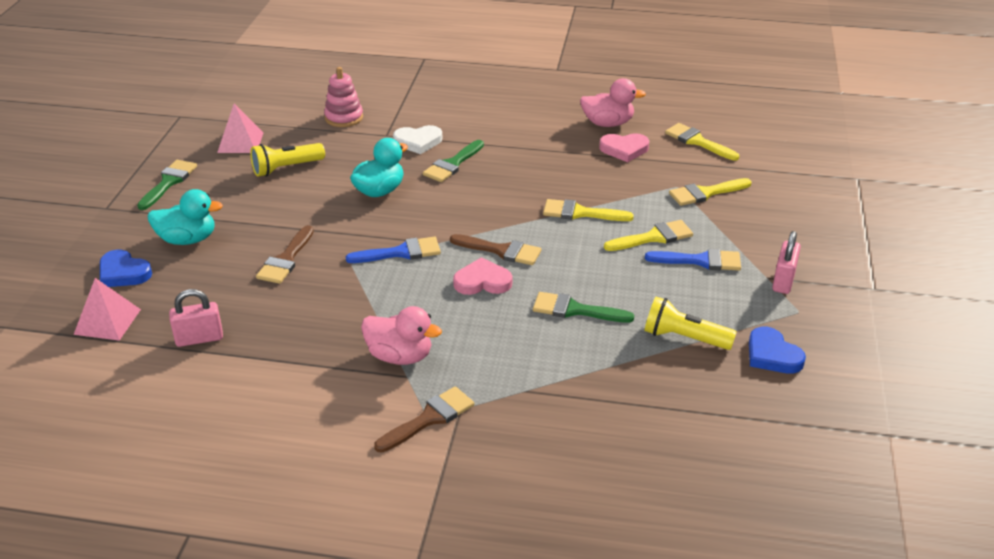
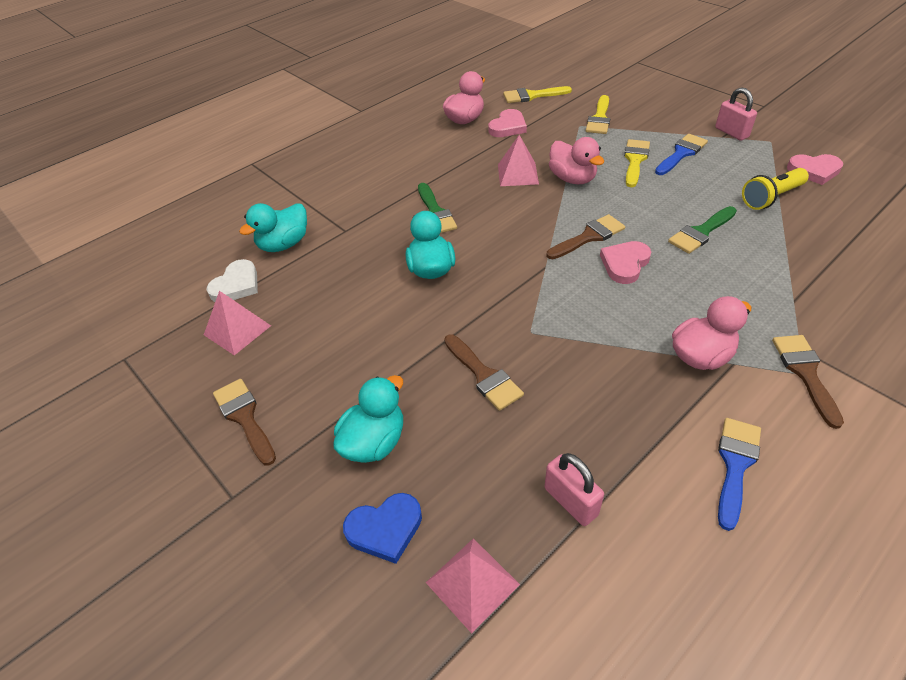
camera: 50 degrees left, 10 degrees up
green brush [137,160,197,210] -> brown brush [213,379,276,466]
pink padlock [169,289,223,347] -> pink padlock turned 60 degrees counterclockwise [544,453,604,526]
yellow flashlight [250,143,325,177] -> none
pink stacking toy [324,67,363,127] -> turquoise duck [239,203,307,252]
blue brush [346,237,441,263] -> blue brush moved to [718,418,761,531]
white heart [393,125,442,154] -> white heart moved to [206,259,258,302]
yellow brush [543,199,634,221] -> pink duck [549,137,604,184]
blue heart [749,327,806,374] -> pink heart [787,154,843,185]
none -> pink pyramid [498,135,539,186]

